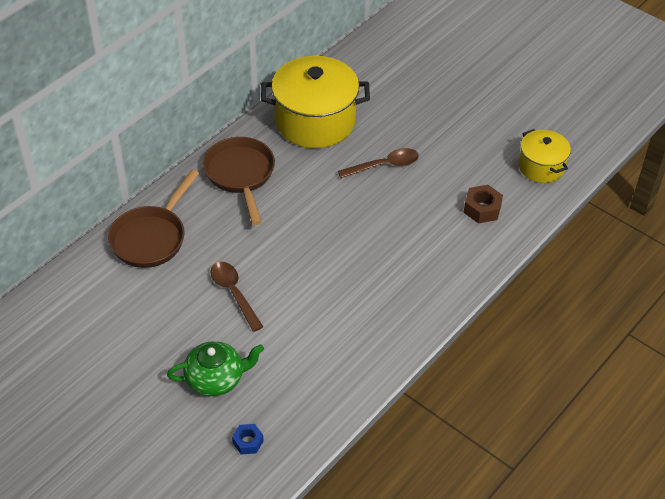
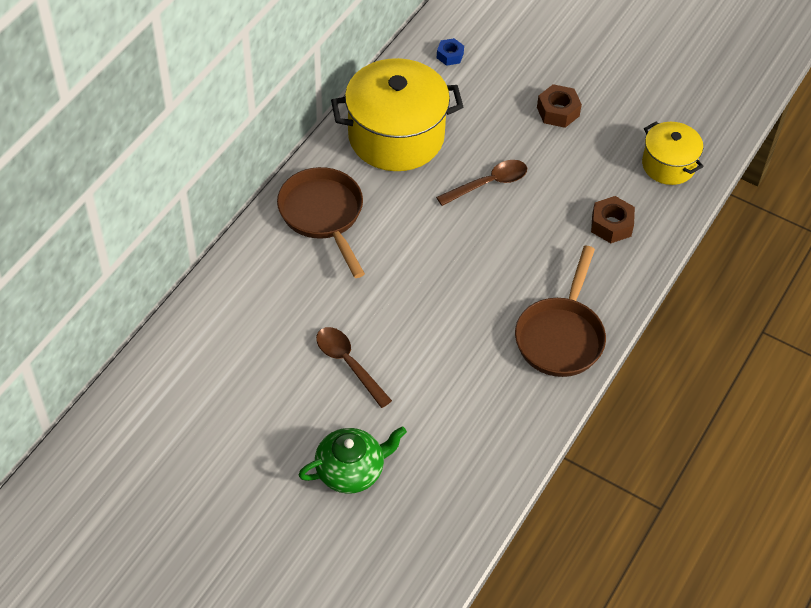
camera: 10 degrees left, 5 degrees up
brown pan [108,170,199,268] -> brown pan moved to [515,246,606,377]
blue nut [232,424,264,455] -> blue nut moved to [437,38,464,66]
none -> brown nut [537,84,582,128]

